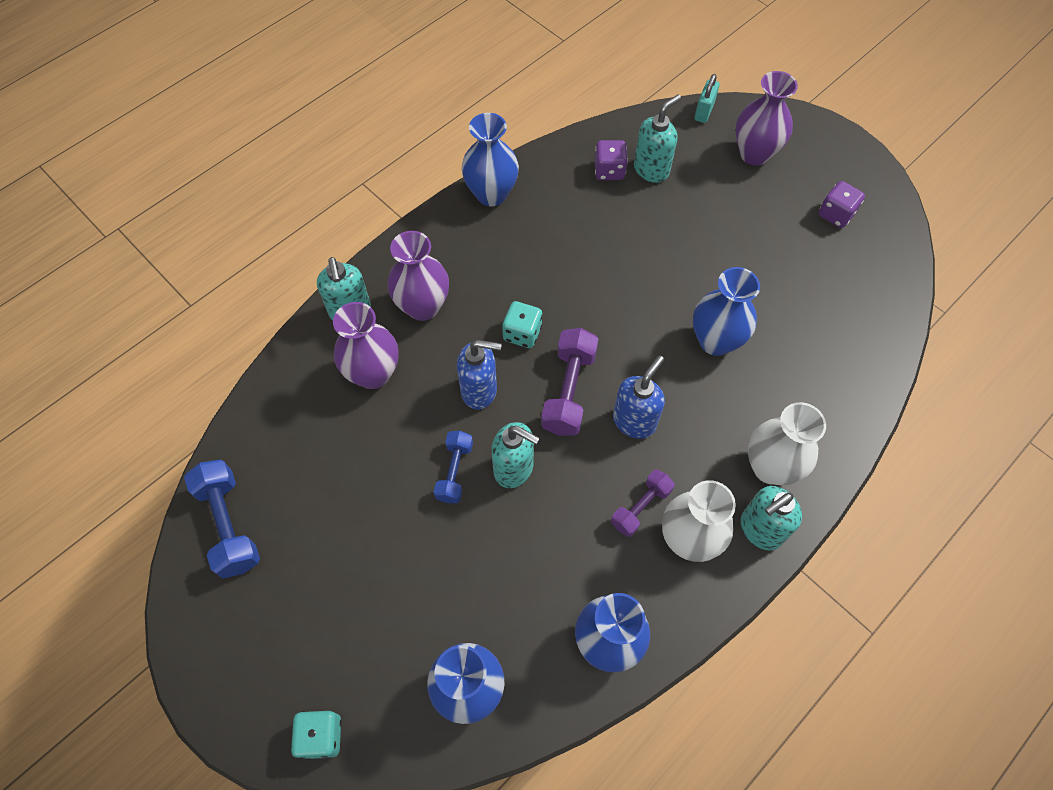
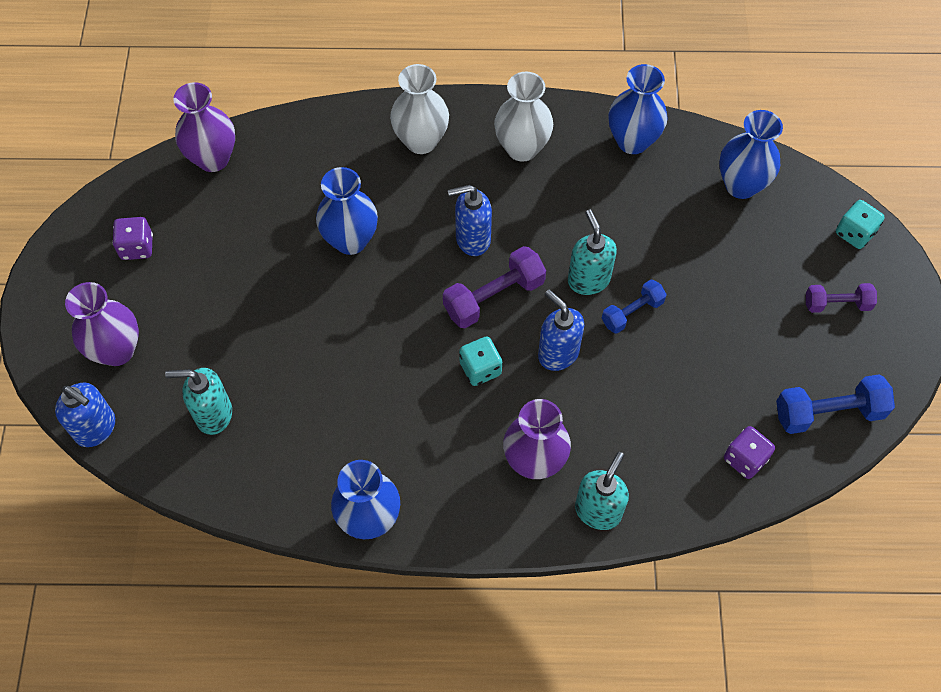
camera: 135 degrees left, 0 degrees up
blue dumbbell [184,460,260,579] -> blue dumbbell turned 60 degrees clockwise [776,374,895,434]
purple vase [333,302,399,389] -> purple vase moved to [173,82,235,172]
purple dice [595,140,628,180] -> purple dice moved to [724,426,775,479]
purple dumbbell [611,469,675,537] -> purple dumbbell moved to [806,283,877,313]
turquoise padlock [694,74,720,123] -> blue soap dispenser [55,383,115,447]
turquoise soap dispenser [741,486,802,550] -> none

